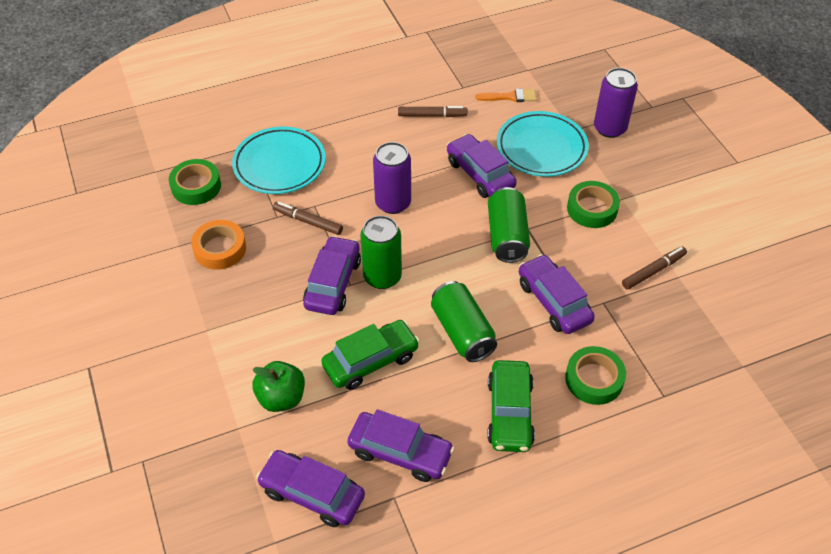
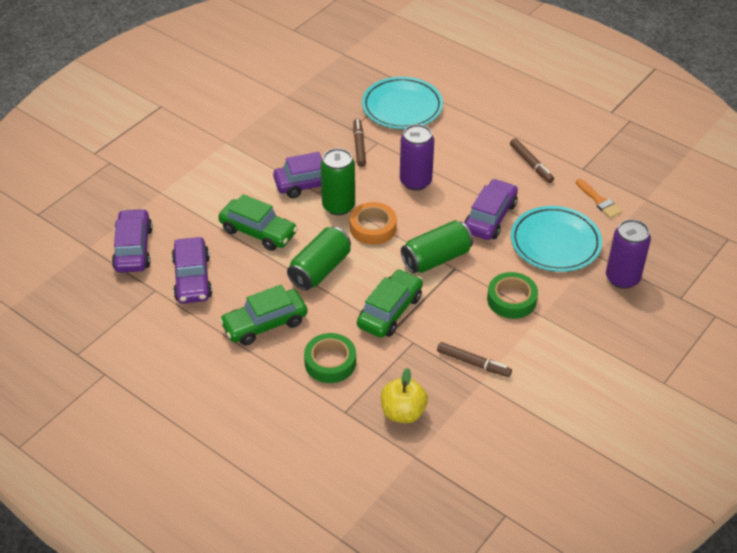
camera: 60 degrees right, 5 degrees down
green tape [169,159,221,205] -> none
orange tape [191,220,246,270] -> orange tape moved to [350,202,397,245]
green apple [252,361,305,412] -> none
purple car [519,254,595,334] -> green car [357,269,423,338]
none -> yellow apple [381,368,428,423]

